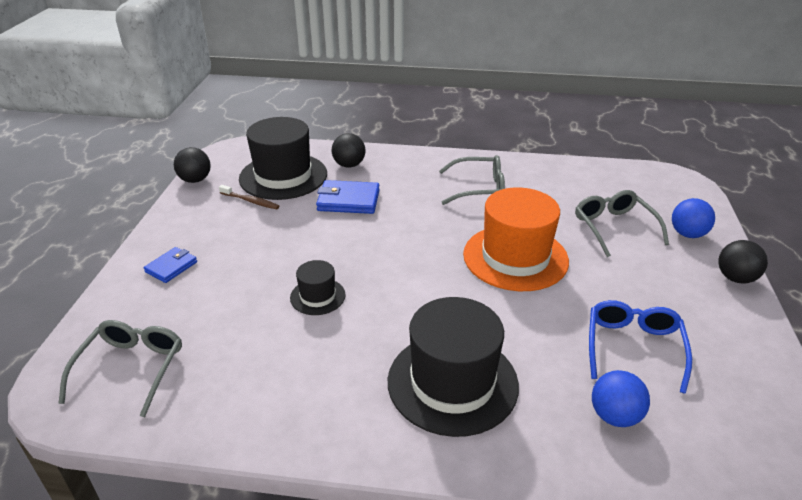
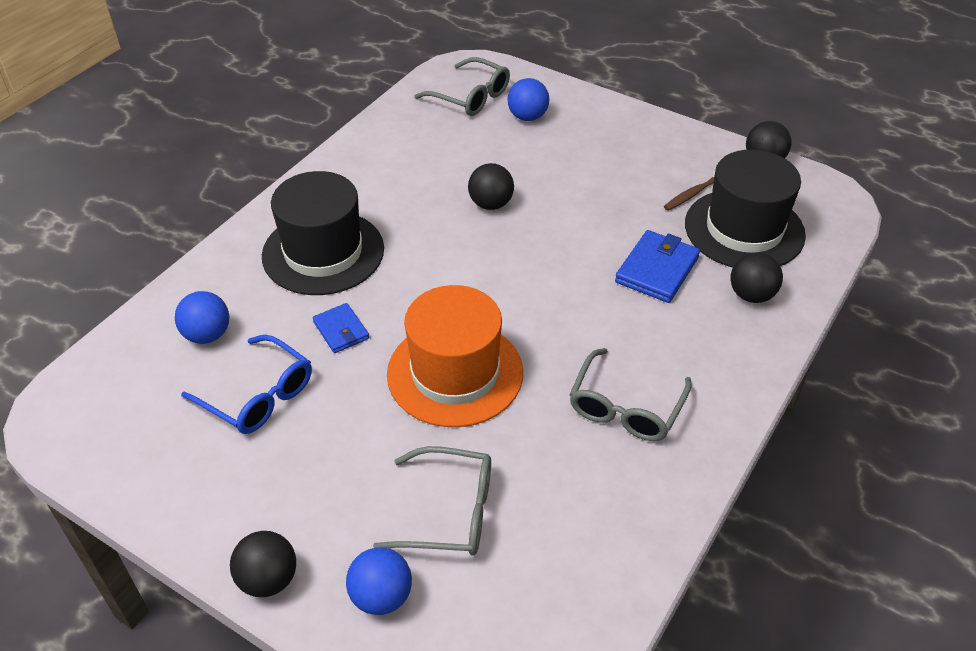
camera: 115 degrees right, 10 degrees up
blue wallet [144,247,197,283] -> blue wallet moved to [313,303,369,353]
black hat [290,260,346,315] -> black ball [468,163,514,210]
none -> blue ball [508,78,549,121]

